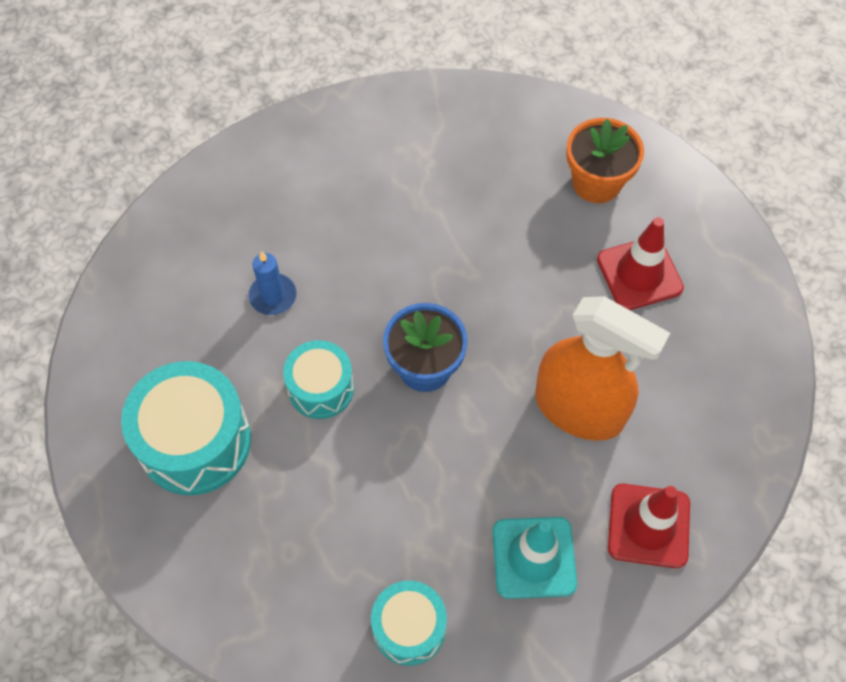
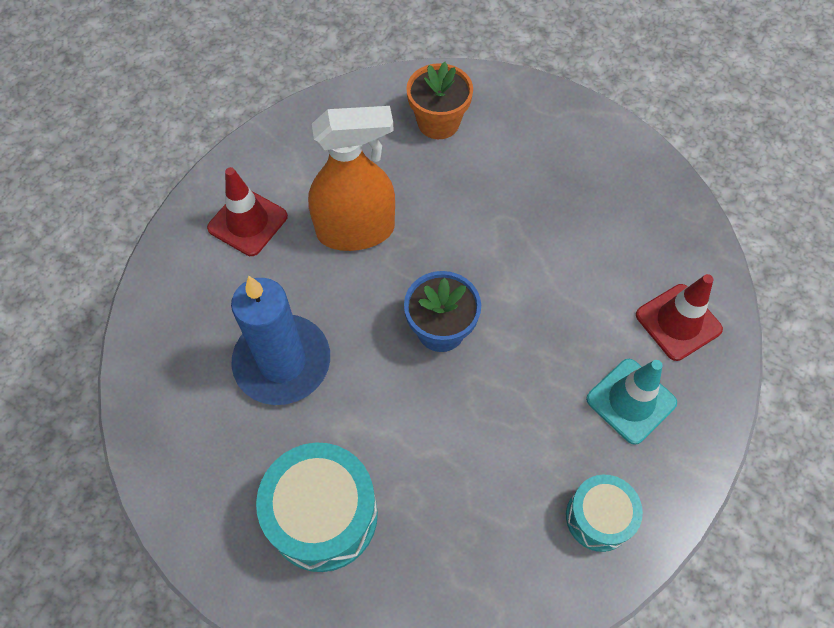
camera: 40 degrees left, 0 degrees up
blue candle [249,251,297,315] -> blue candle [231,276,330,405], size x2.14
turquoise drum [283,340,354,419] -> none
orange spray bottle [535,296,670,441] -> orange spray bottle moved to [308,106,395,251]
red traffic cone [597,217,684,310] -> red traffic cone moved to [207,167,288,256]

